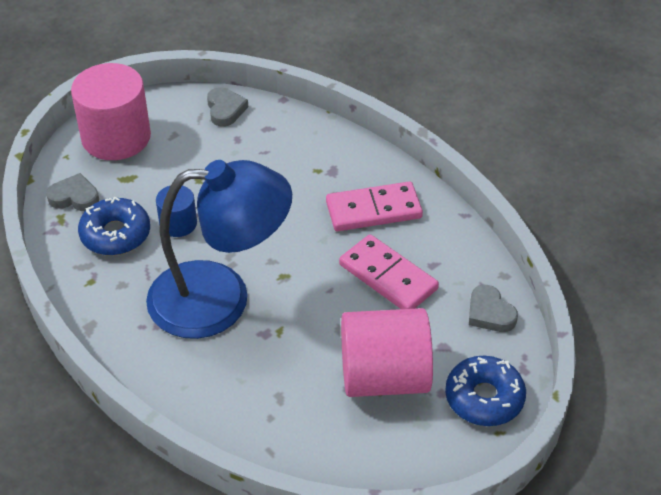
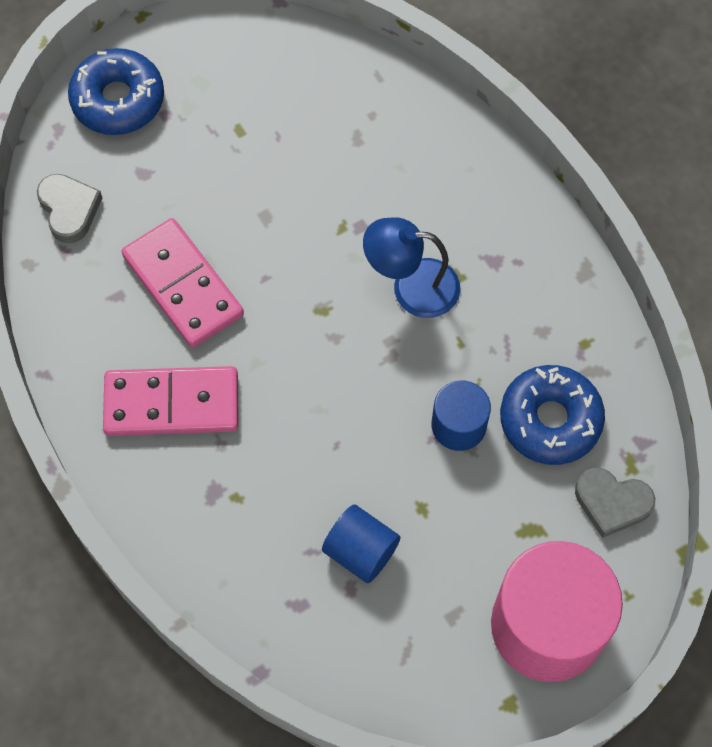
camera: 170 degrees left, 20 degrees up
blue lamp [146,160,292,339] -> blue lamp [363,217,460,318], size x0.49
grey heart [207,87,248,127] -> none
pink cylinder [341,308,433,397] -> none
none -> blue cylinder [322,504,400,583]

